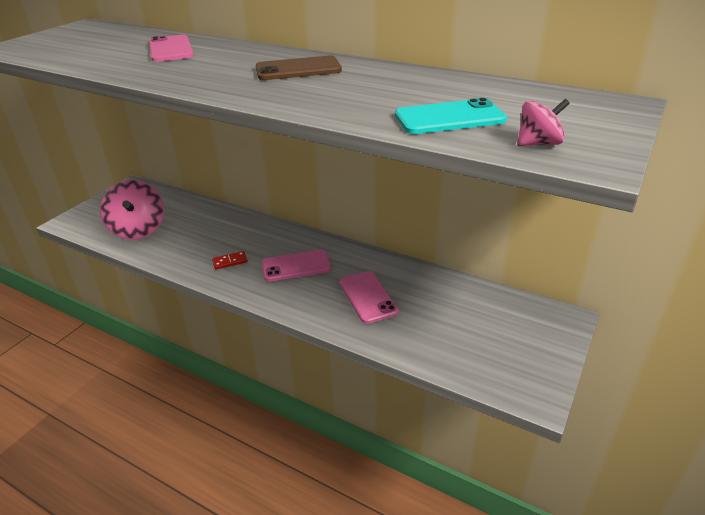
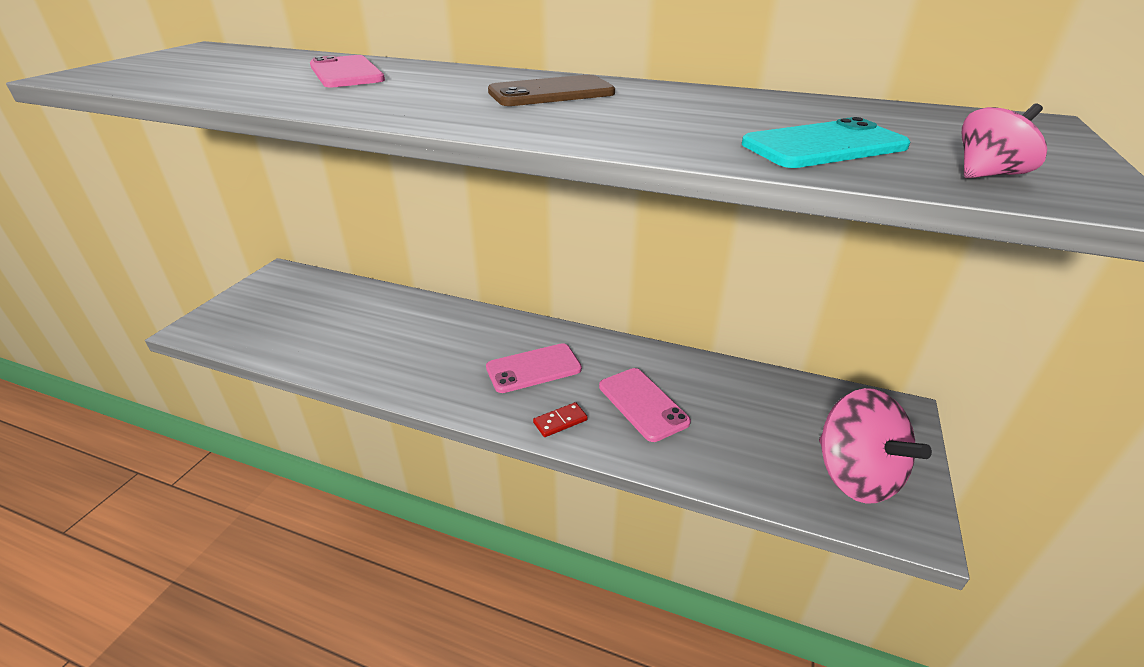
camera: 10 degrees left, 0 degrees up
pink spinning top [100,180,164,240] -> pink spinning top moved to [819,388,932,504]
red domino [212,251,247,270] -> red domino moved to [533,402,588,437]

